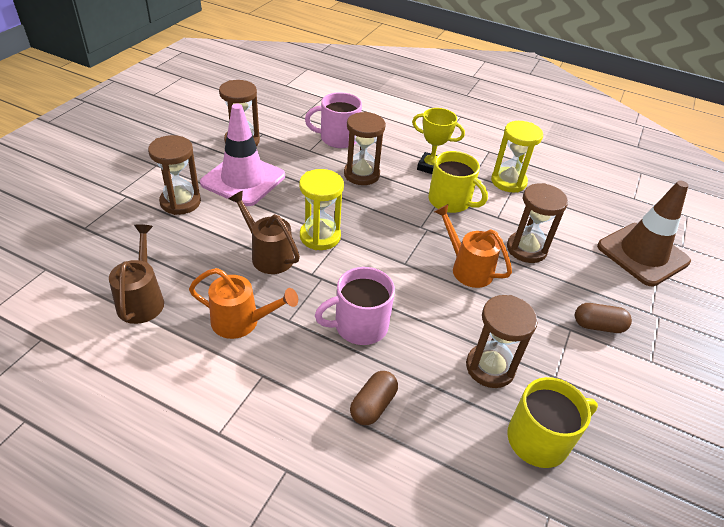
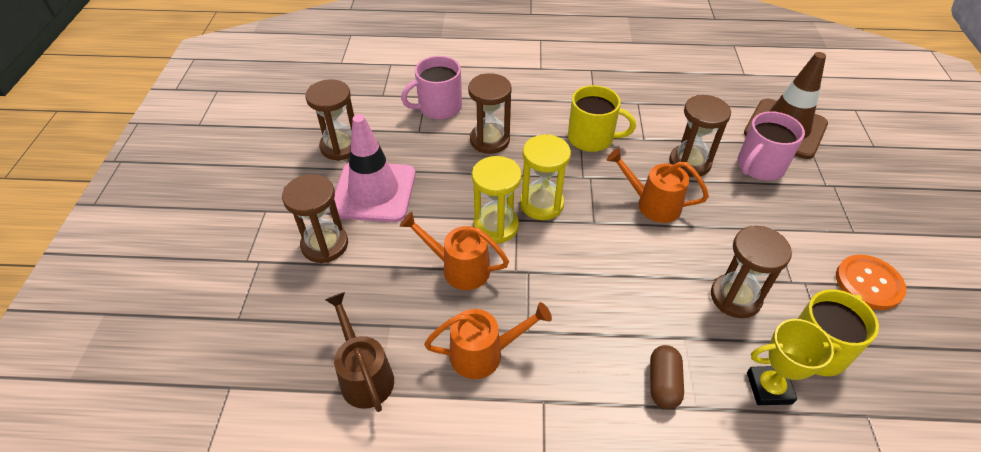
camera: 20 degrees left, 5 degrees up
brown watering can [229,191,300,274] -> orange watering can [400,212,509,290]
pink mug [315,267,395,345] -> pink mug moved to [737,111,805,181]
yellow trophy [412,108,465,174] -> yellow trophy moved to [747,319,843,405]
yellow hourglass [491,121,543,192] -> yellow hourglass moved to [520,134,571,220]
brown capsule [575,303,632,333] -> none
none -> orange button [836,255,906,310]

